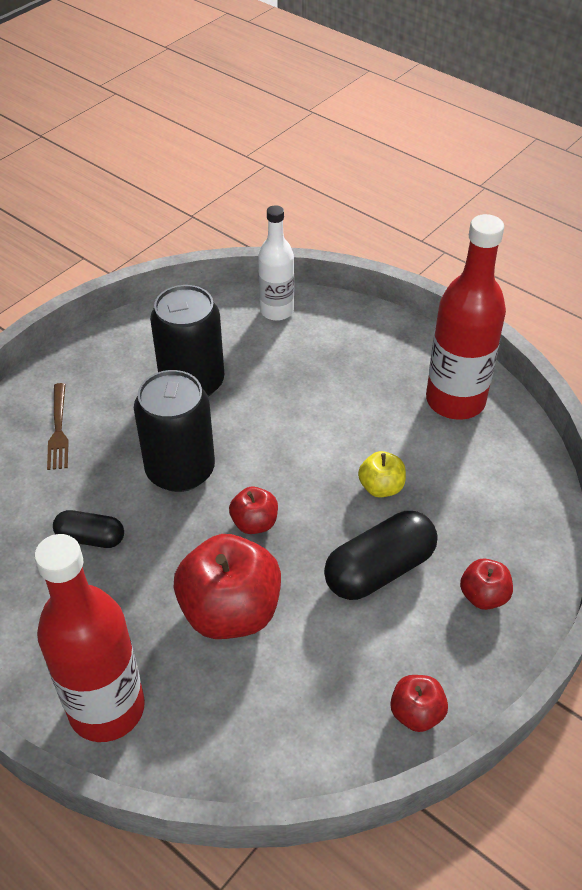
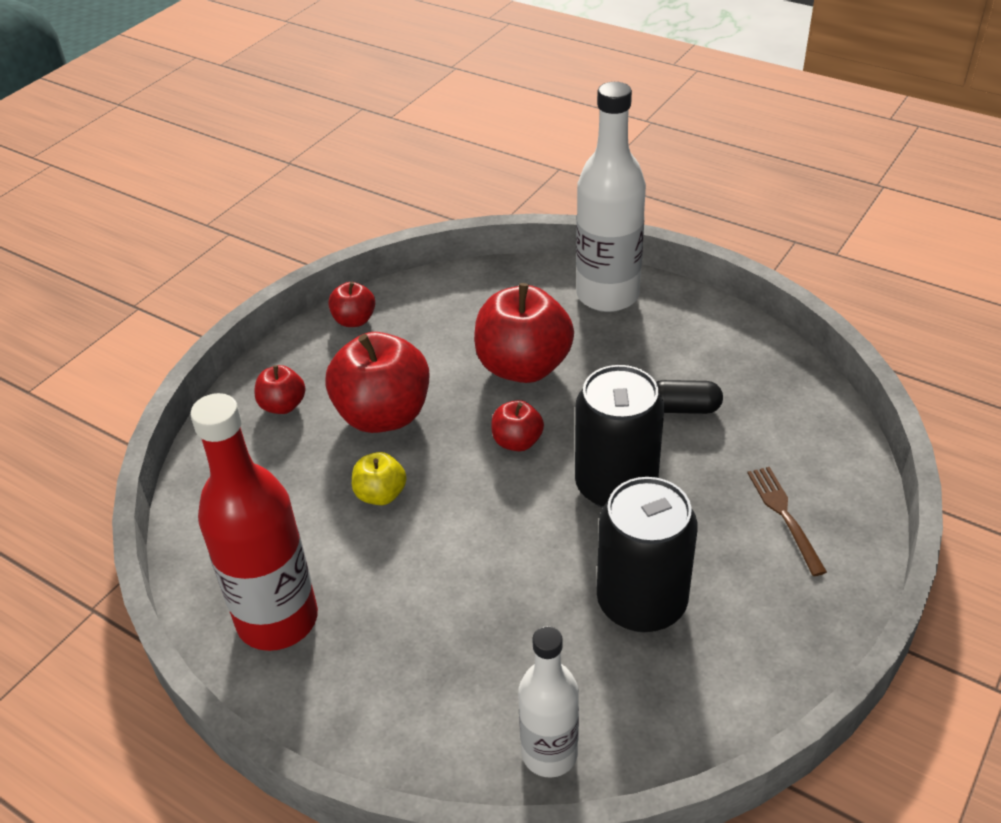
camera: 175 degrees right, 5 degrees down
red bottle [34,534,145,742] -> white bottle [576,82,646,312]
black capsule [324,511,437,600] -> red apple [325,332,429,433]

